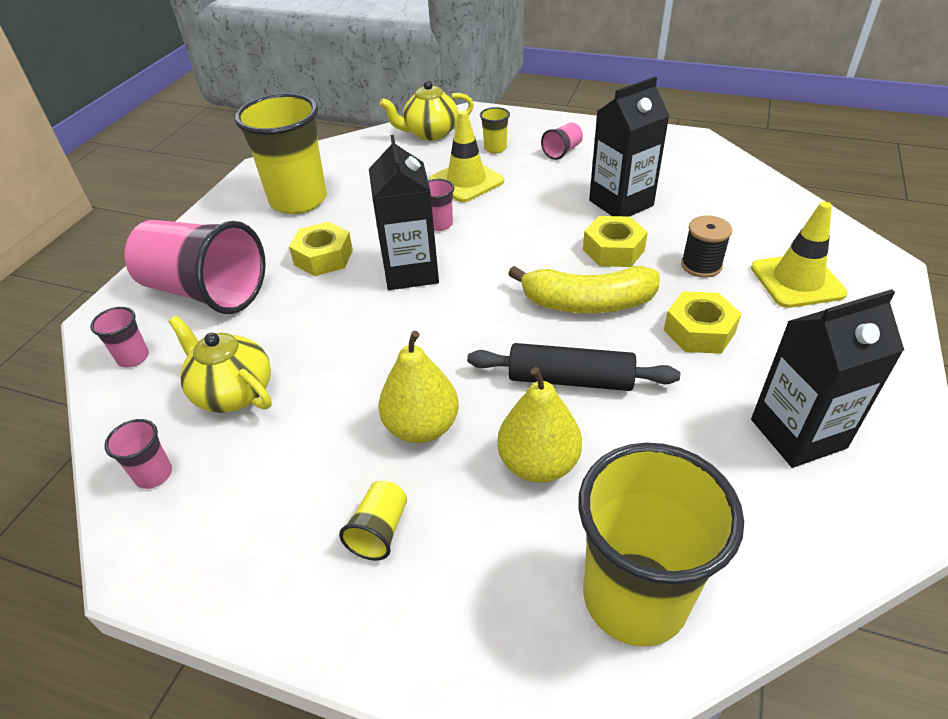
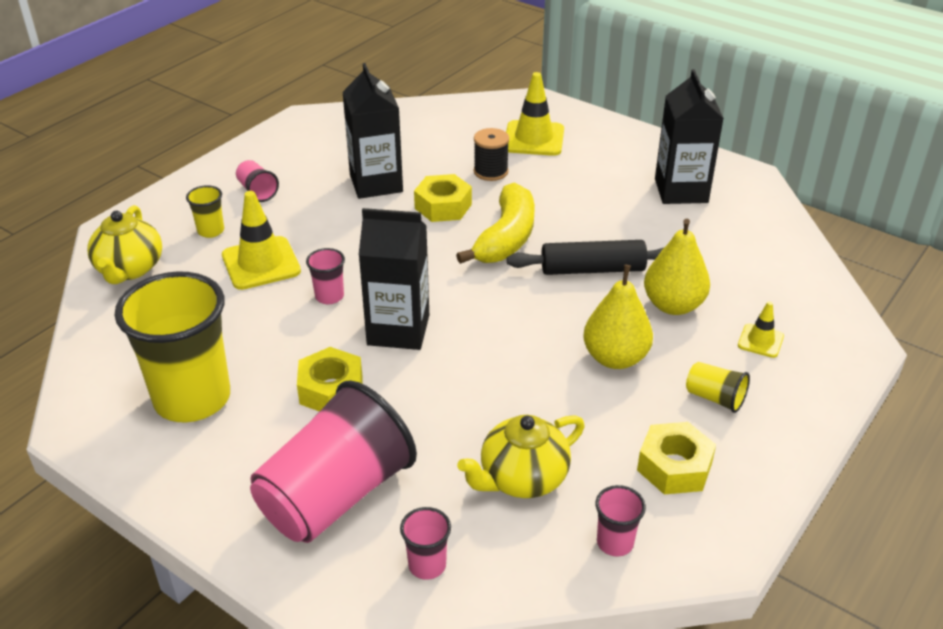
camera: 75 degrees left, 5 degrees down
black rolling pin [467,343,680,391] -> black rolling pin turned 60 degrees clockwise [507,240,664,275]
yellow cup [578,443,744,647] -> none
yellow nut [664,291,742,354] -> yellow nut moved to [637,422,716,494]
none -> yellow traffic cone [738,301,784,358]

